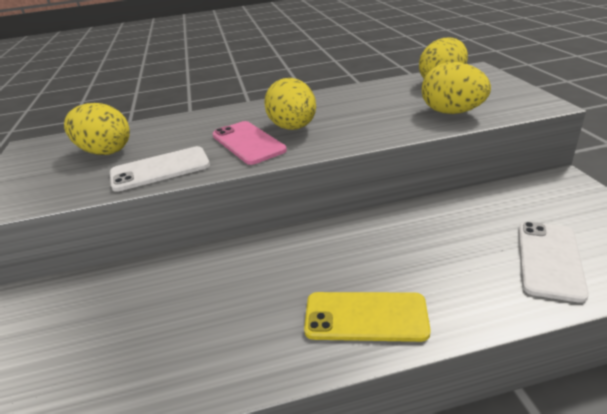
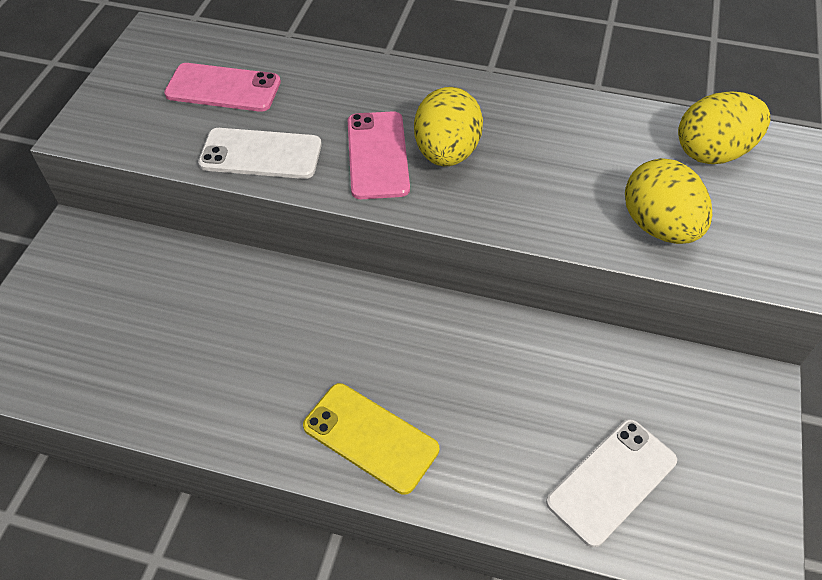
camera: 25 degrees right, 20 degrees up
yellow egg [64,103,130,155] -> pink phone [164,63,281,112]

